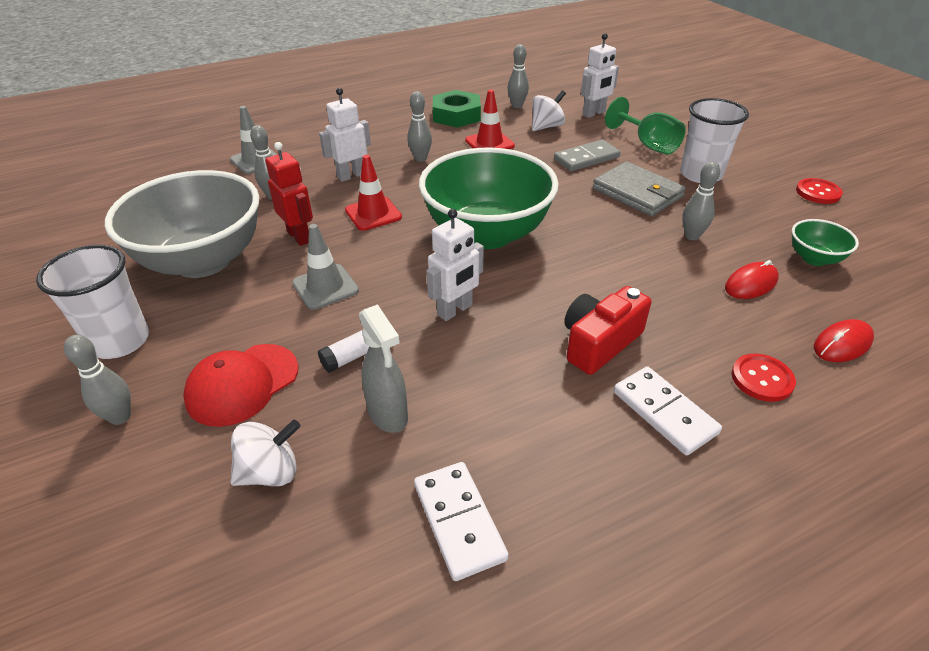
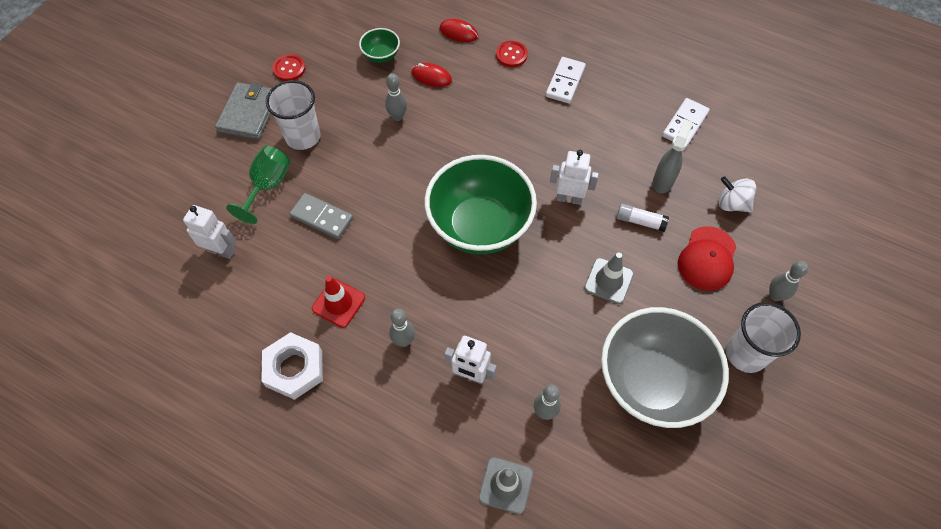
camera: 125 degrees left, 20 degrees up
red cap [183,344,299,427] -> red cap turned 105 degrees clockwise [678,226,736,291]
red robot [265,142,313,246] -> none
red traffic cone [345,155,402,231] -> none
green nut [433,90,481,128] -> white nut [261,332,323,400]
grey bowling pin [507,44,529,108] -> none
white spinning top [532,90,566,131] -> none
red camera [564,286,651,375] -> none
grey wallet [593,162,686,216] -> grey wallet moved to [215,82,272,140]

